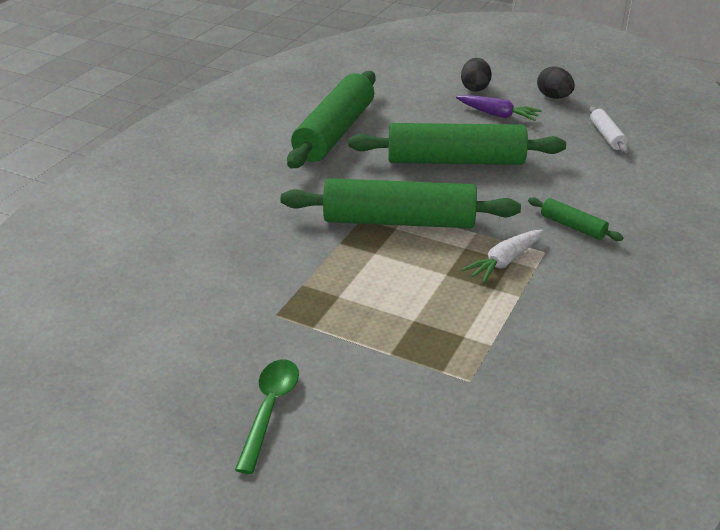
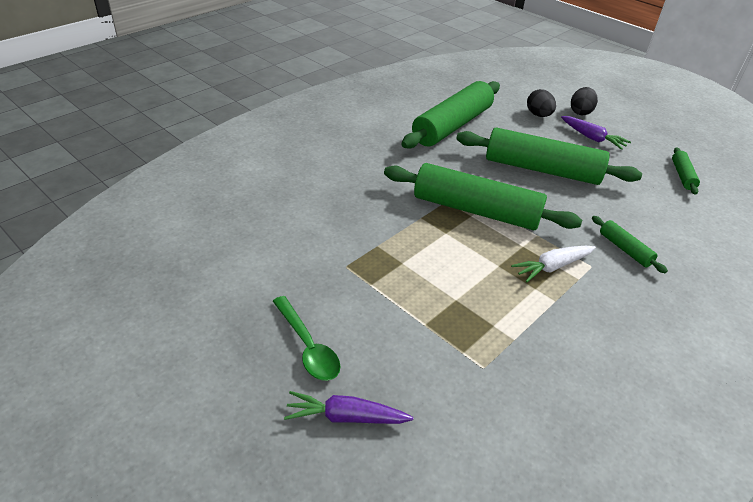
camera: 15 degrees right, 5 degrees up
green spoon [235,359,299,474] -> green spoon turned 120 degrees clockwise [273,296,341,381]
black egg [537,66,575,99] -> black egg moved to [527,89,556,117]
white rolling pin [589,107,628,153] -> green rolling pin [672,147,700,195]
none -> purple carrot [284,391,413,424]

